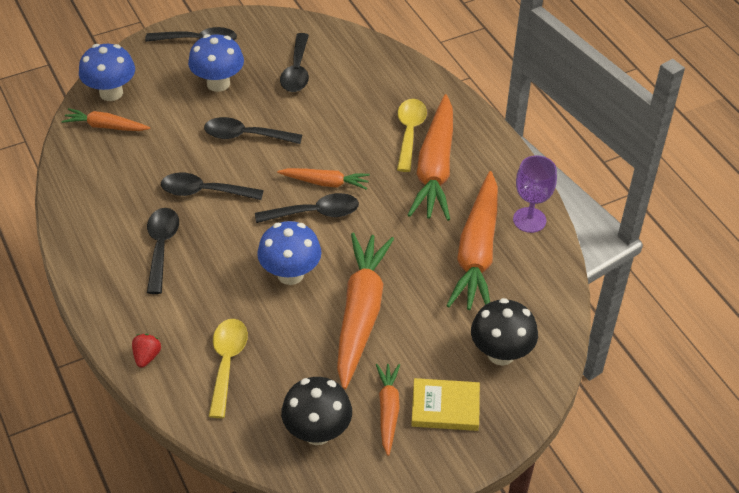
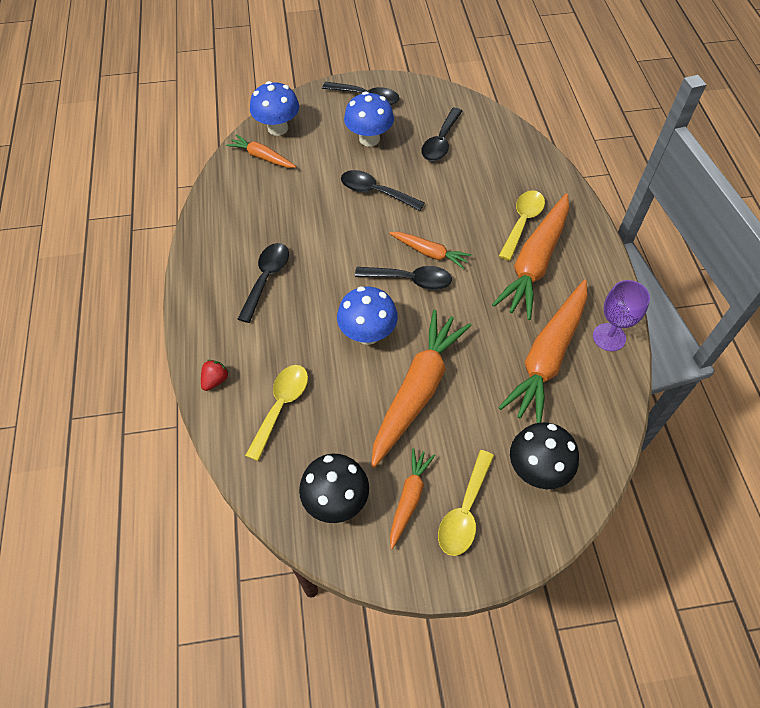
camera: 20 degrees right, 10 degrees up
black spoon [161,173,264,200] -> none
yellow book [411,378,480,431] -> yellow spoon [438,450,494,556]

